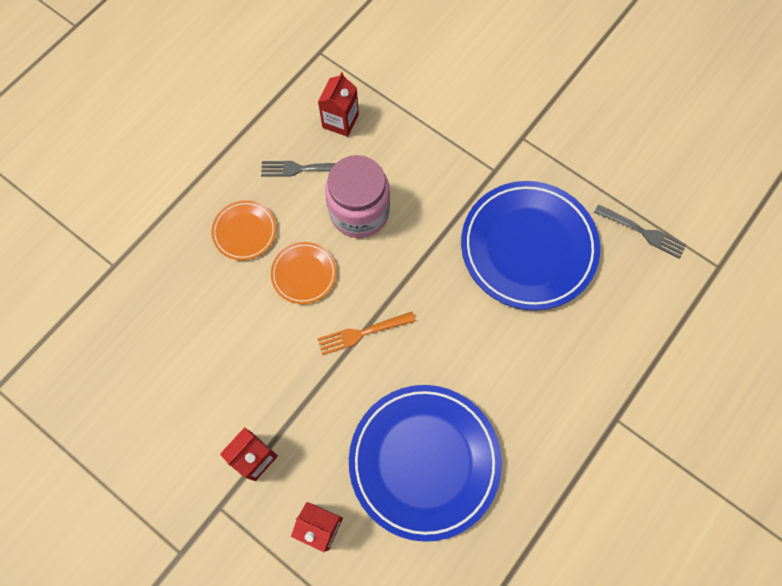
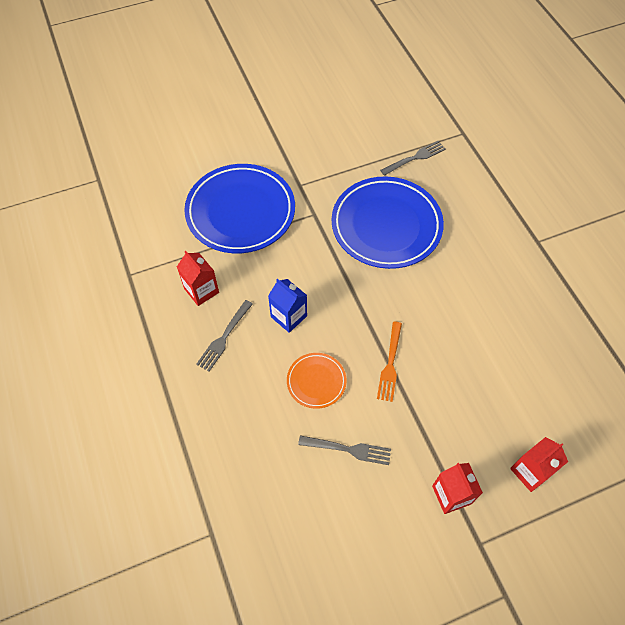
camera: 60 degrees left, 10 degrees down
orange plate [212,200,276,260] -> none
pink jar [325,155,390,238] -> blue carton [268,278,307,333]
blue plate [349,385,502,542] -> blue plate moved to [184,164,295,253]
none -> grey fork [298,435,391,465]

